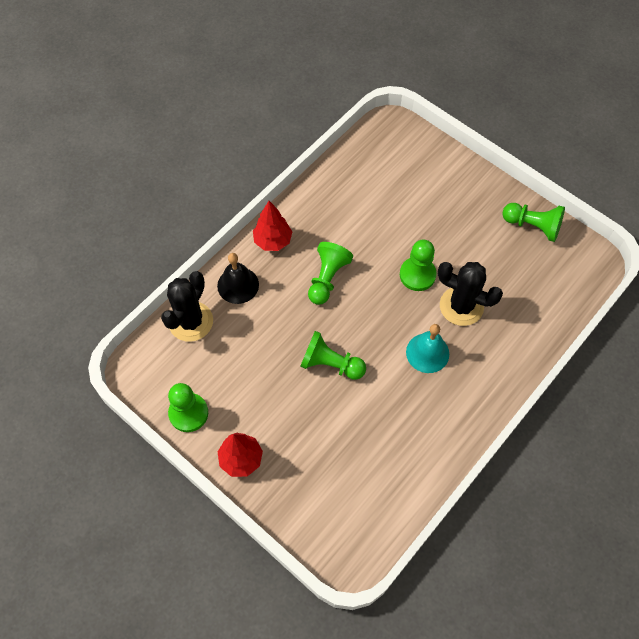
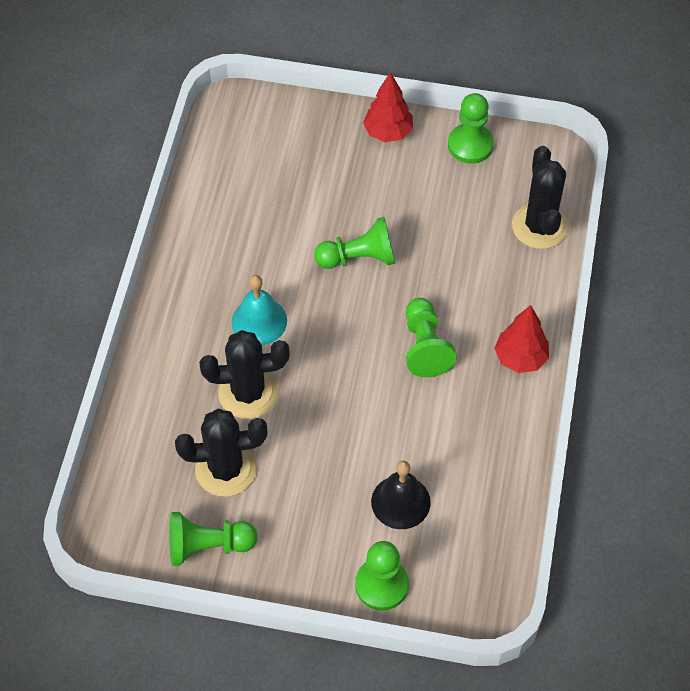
camera: 150 degrees right, 5 degrees down
black bell [217,253,259,304] -> black bell moved to [371,461,431,529]
green pawn [400,240,437,291] -> green pawn moved to [355,541,409,611]
none -> black cactus [175,409,268,496]

